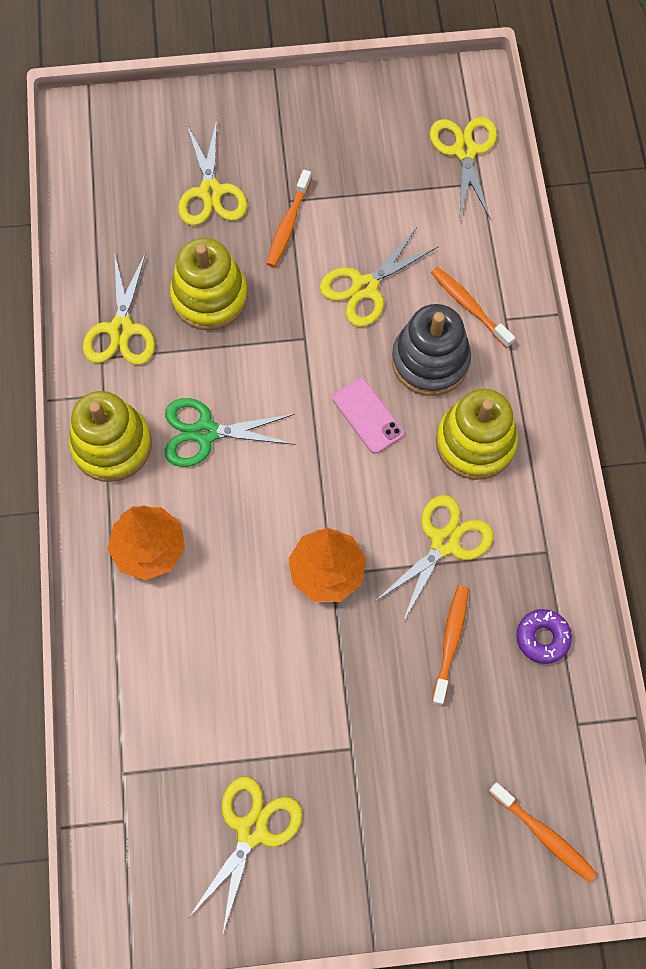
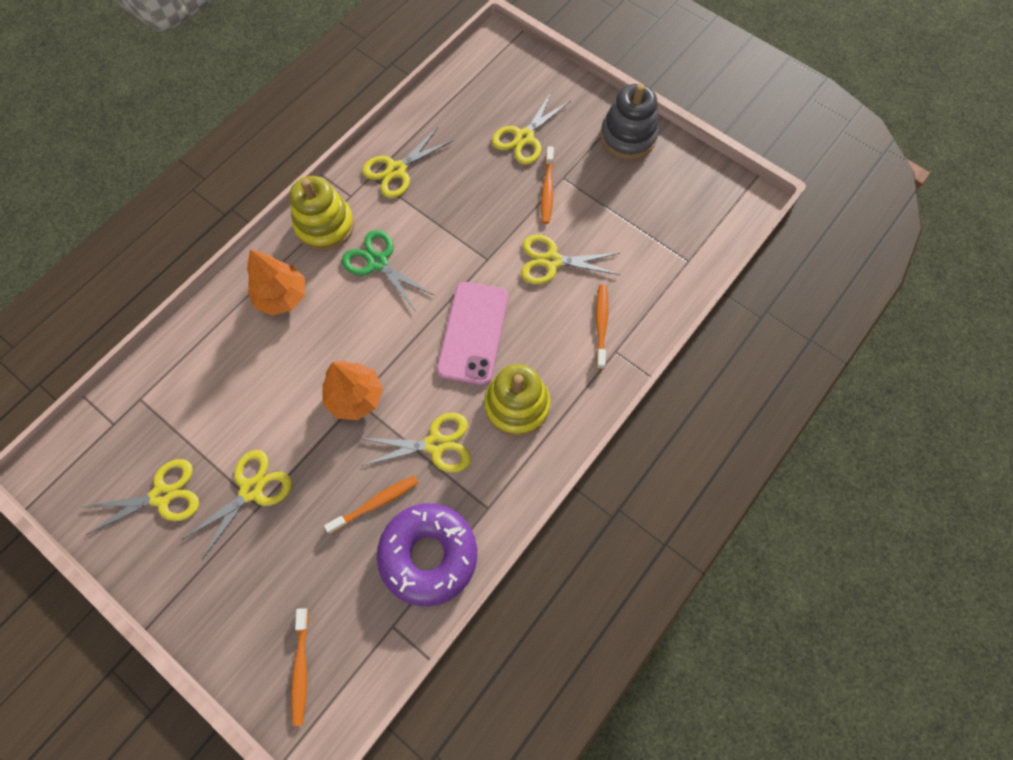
camera: 45 degrees right, 0 degrees up
yellow stacking toy [170,238,248,330] -> none
orange toothbrush [266,170,312,267] -> orange toothbrush turned 60 degrees counterclockwise [541,146,554,224]
pink phone [333,378,404,454] -> pink phone [437,282,508,386], size x1.74
grey stacking toy [392,304,471,396] -> grey stacking toy moved to [600,83,659,160]
yellow scissors [430,117,497,220] -> yellow scissors moved to [182,450,292,559]
purple donut [516,609,572,664] -> purple donut [377,503,477,606], size x2.17

